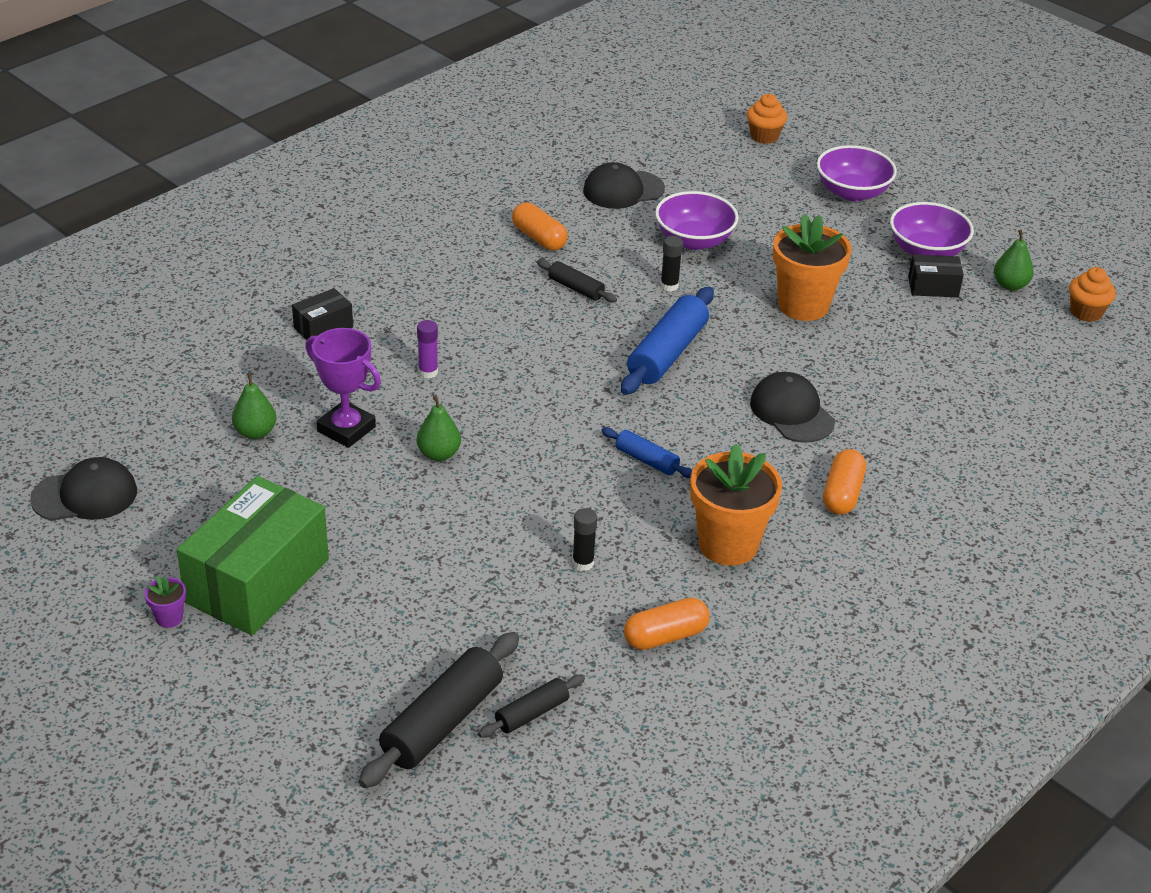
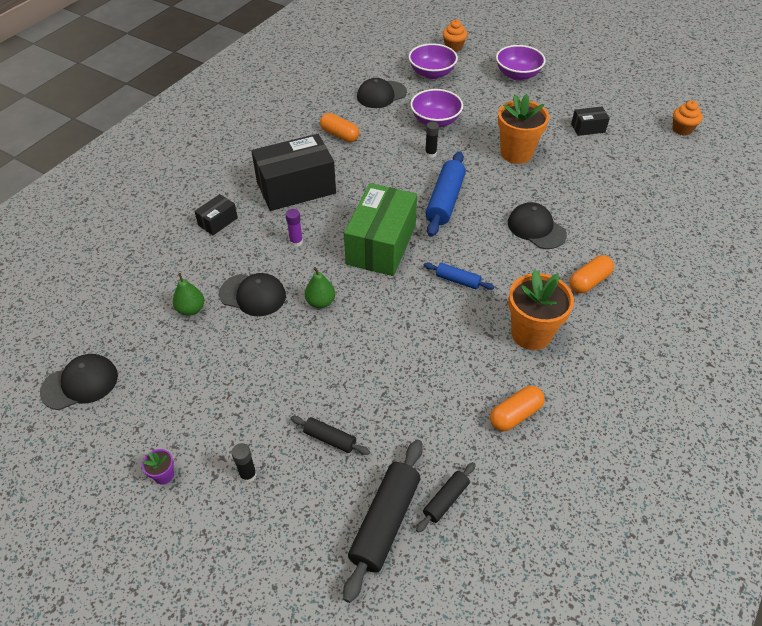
camera: 10 degrees left, 10 degrees up
green box [177,476,329,635] -> green box moved to [344,183,417,276]
purple trophy [305,328,381,448] -> black cap [219,273,286,316]
black rolling pin [537,260,617,303] -> black rolling pin moved to [291,416,370,455]
black glue stick [572,508,597,571] -> black glue stick moved to [231,443,257,483]
orange capsule [823,449,866,515] -> orange capsule turned 45 degrees clockwise [569,255,614,293]
purple bowl [890,202,974,256] -> purple bowl moved to [409,43,458,79]
green pear [994,230,1034,291] -> none
none -> black box [251,134,336,211]

